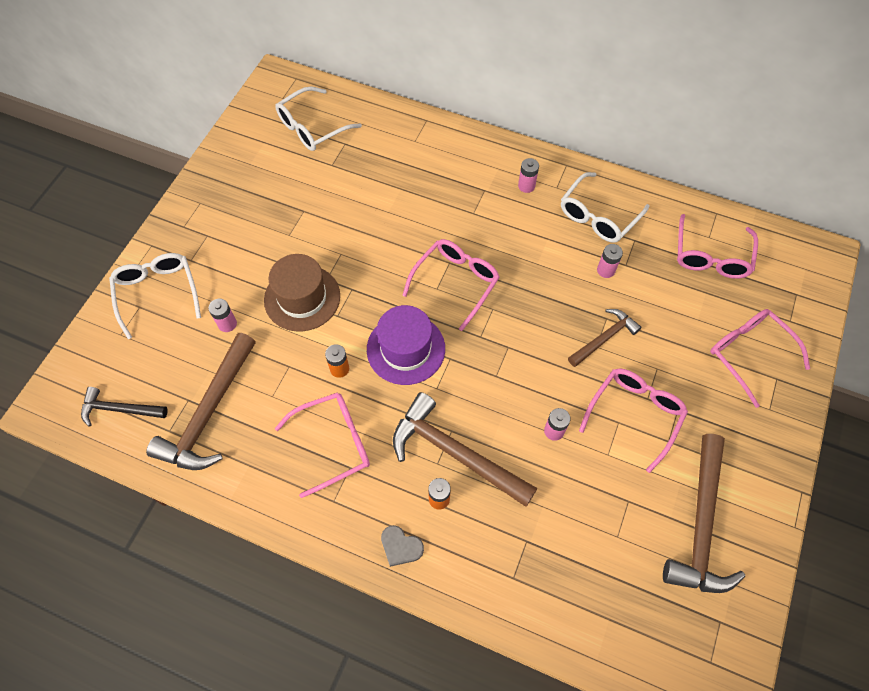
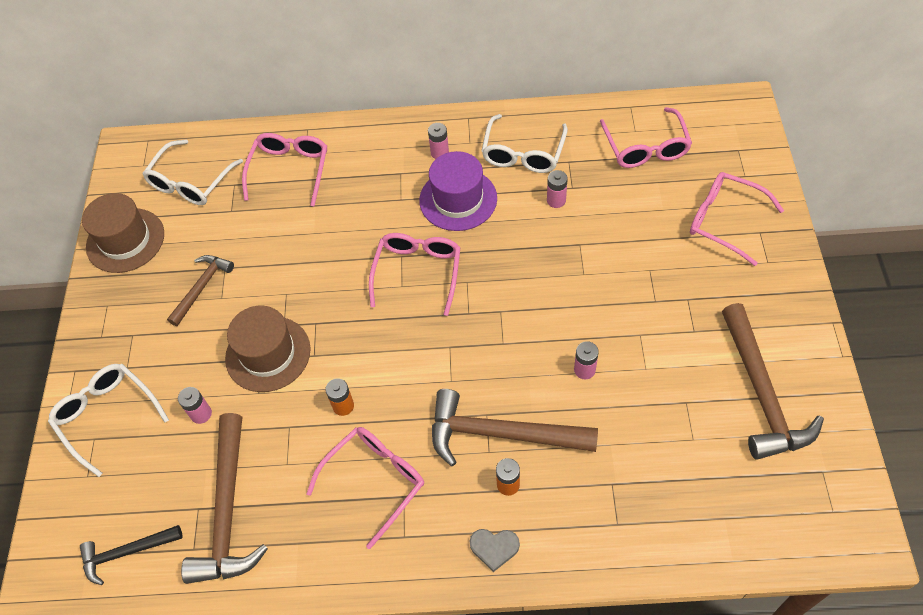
camera: 20 degrees left, 5 degrees down
purple hat [367,305,445,385] -> purple hat moved to [419,151,497,231]
brown hammer [568,309,642,367] -> brown hammer moved to [167,255,234,326]
pink glasses [579,368,688,473] -> pink glasses moved to [242,133,327,206]
none -> brown hat [82,193,164,273]

